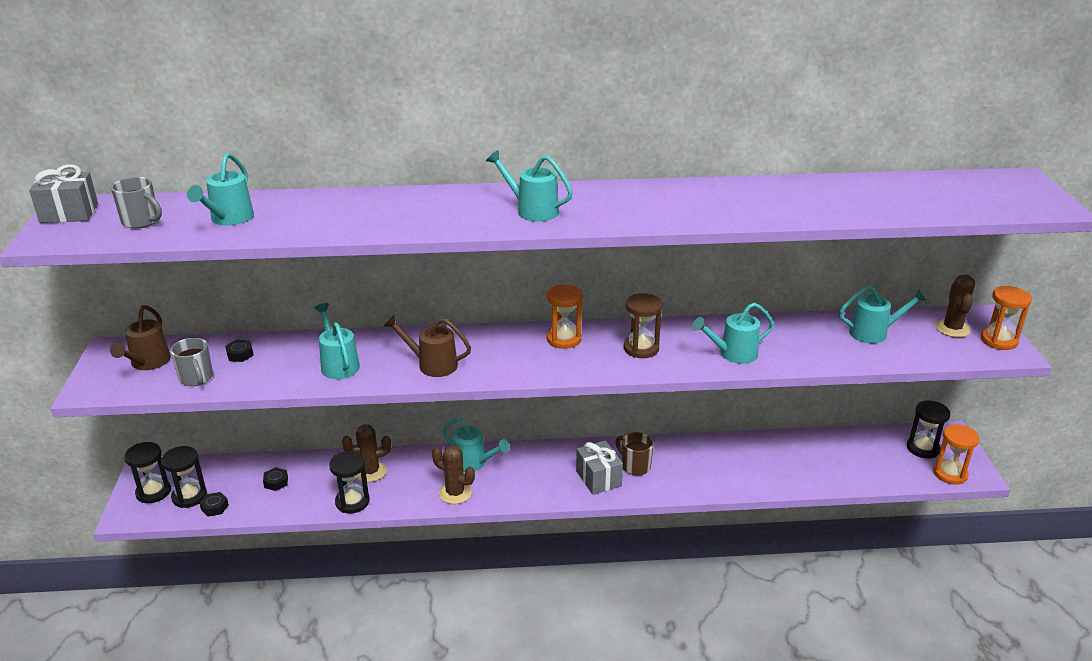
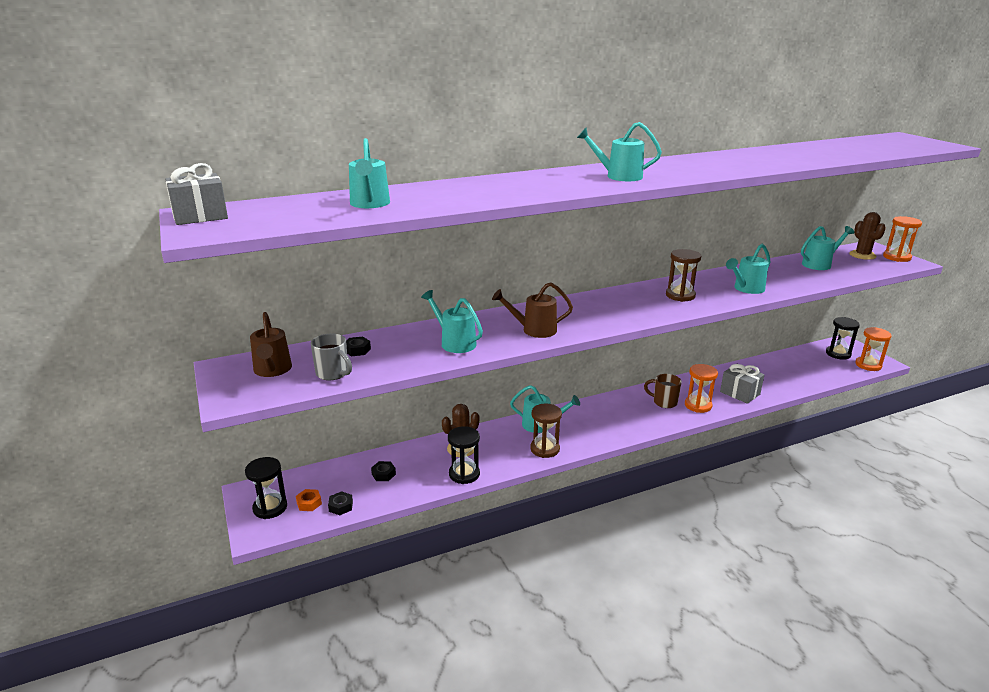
camera: 20 degrees left, 5 degrees down
grey mug [111,177,162,229] -> none
black hourglass [161,446,207,508] -> orange nut [296,489,322,511]
brown cactus [432,445,475,504] -> brown hourglass [530,404,562,458]
orange hourglass [547,285,583,349] -> orange hourglass moved to [685,364,718,413]
grey gift [576,440,623,495] -> grey gift moved to [720,364,764,404]

